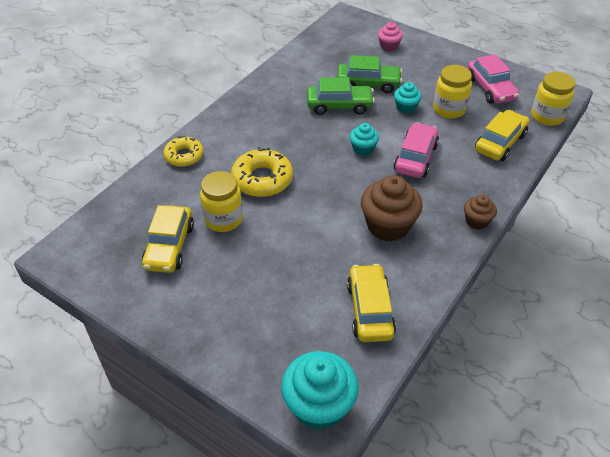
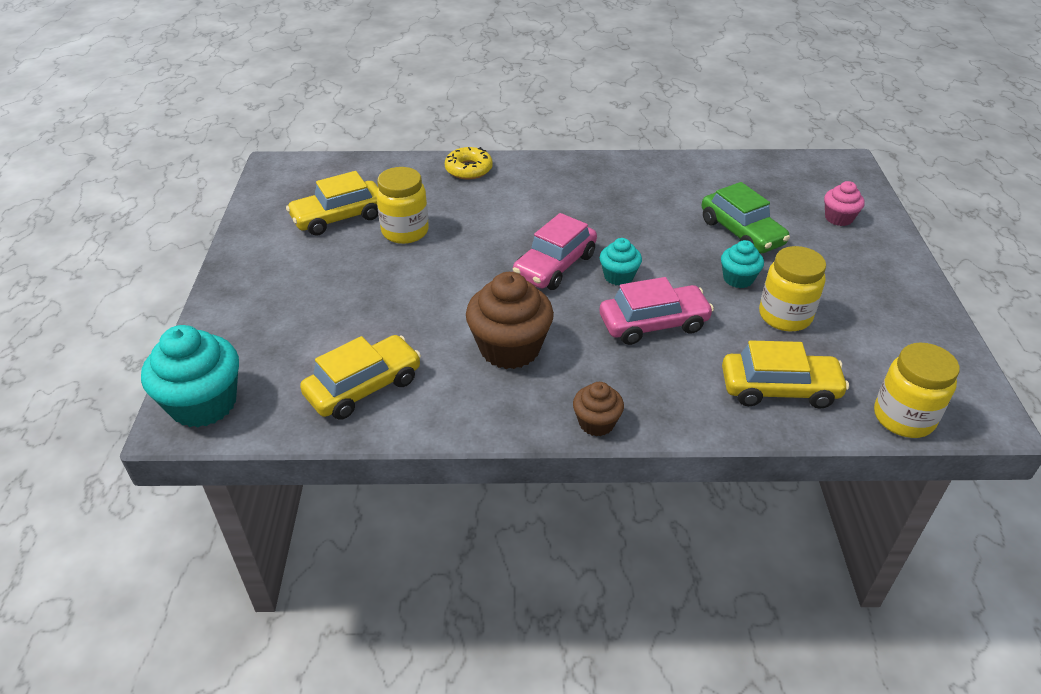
camera: 55 degrees right, 5 degrees down
yellow donut [231,147,293,197] -> none
green car [307,77,375,115] -> none
pink car [467,54,519,104] -> pink car moved to [513,213,597,290]

